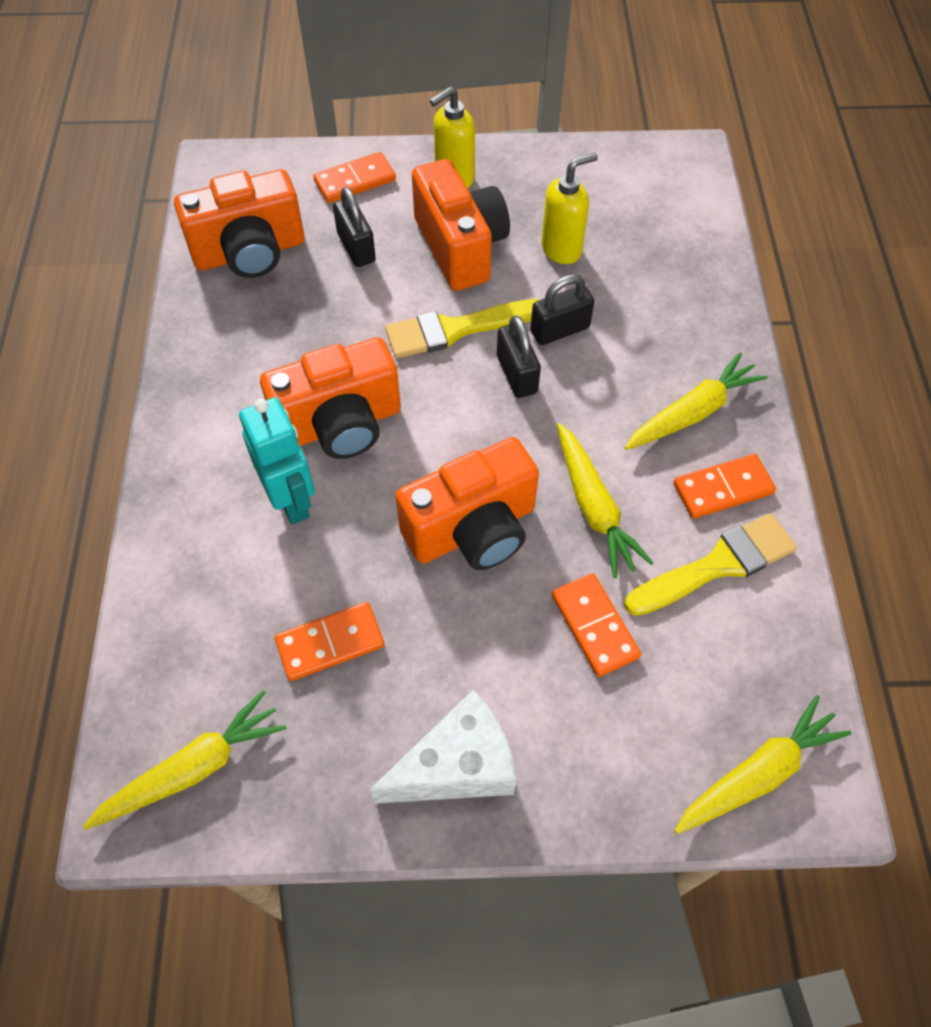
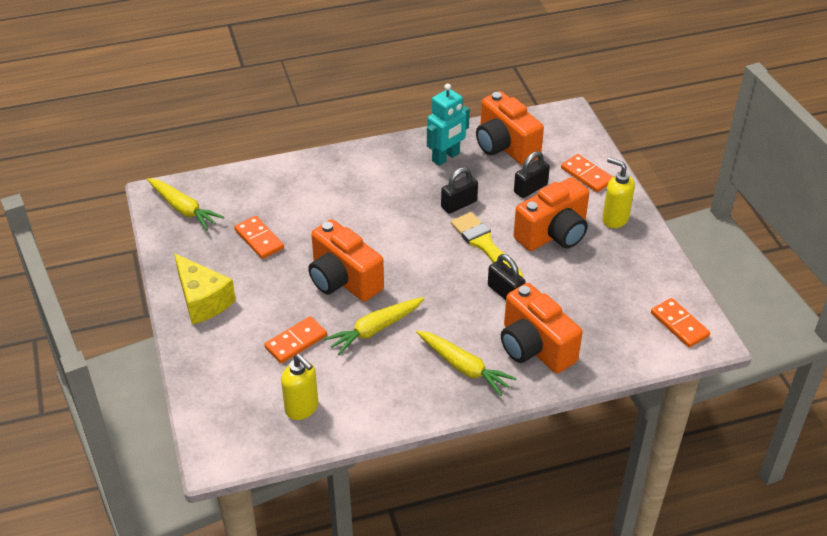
camera: 75 degrees right, 15 degrees down
turquoise robot [239,397,315,524] -> turquoise robot moved to [427,83,470,166]
orange camera [260,337,401,459] -> orange camera moved to [501,283,583,374]
white cheese [370,690,516,804] -> yellow cheese [174,253,236,325]
black padlock [497,316,541,398] -> black padlock moved to [441,167,478,214]
yellow soap dispenser [541,153,598,264] -> yellow soap dispenser moved to [281,354,318,420]
yellow brush [624,513,797,616] -> none
orange domino [673,454,776,519] -> orange domino moved to [651,298,710,348]
yellow carrot [674,695,851,834] -> none

